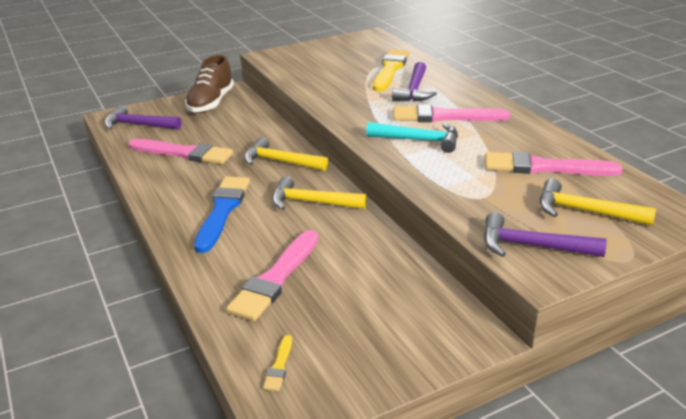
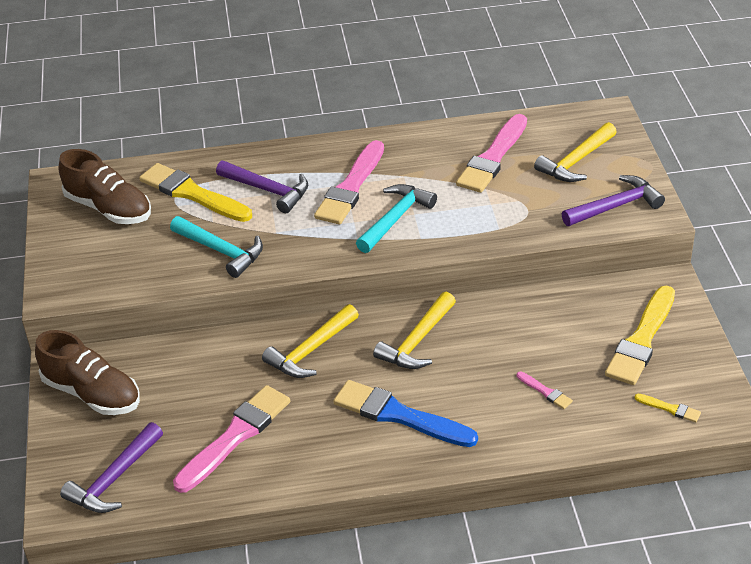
camera: 70 degrees left, 10 degrees up
pink brush [226,230,318,321] -> pink brush [517,372,573,409], size x0.44
purple hammer [484,212,607,257] -> purple hammer turned 150 degrees counterclockwise [562,175,665,226]
none -> brown shoe [59,149,151,224]
none -> turquoise hammer [170,216,263,278]
none -> yellow brush [605,286,675,385]

